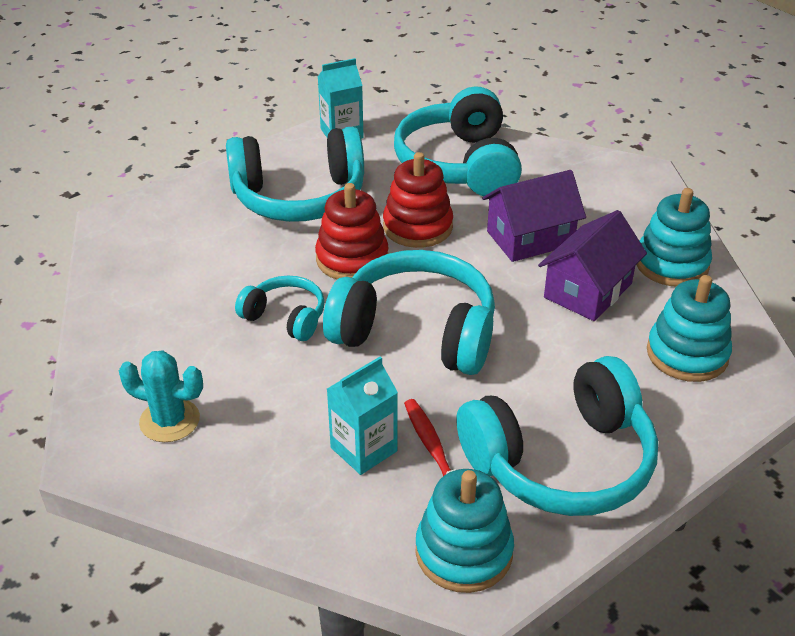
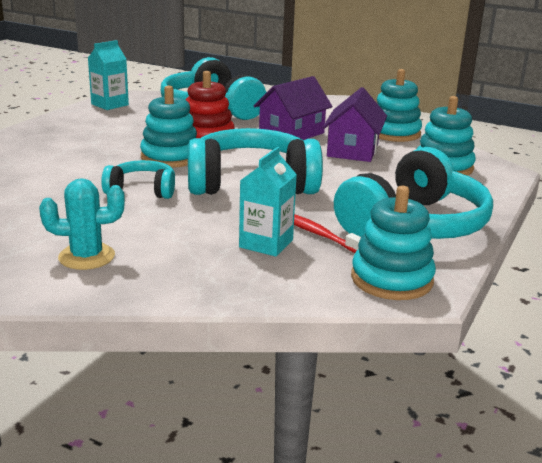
camera: 25 degrees left, 15 degrees down
turquoise headphones [226,127,364,222] -> none
red stacking toy [315,183,388,279] -> turquoise stacking toy [140,85,197,168]

